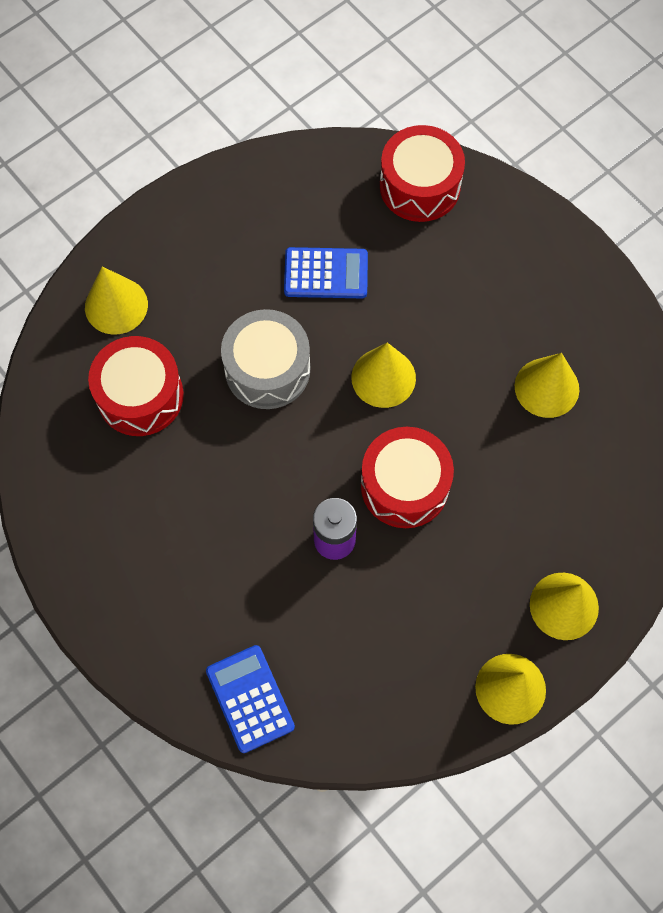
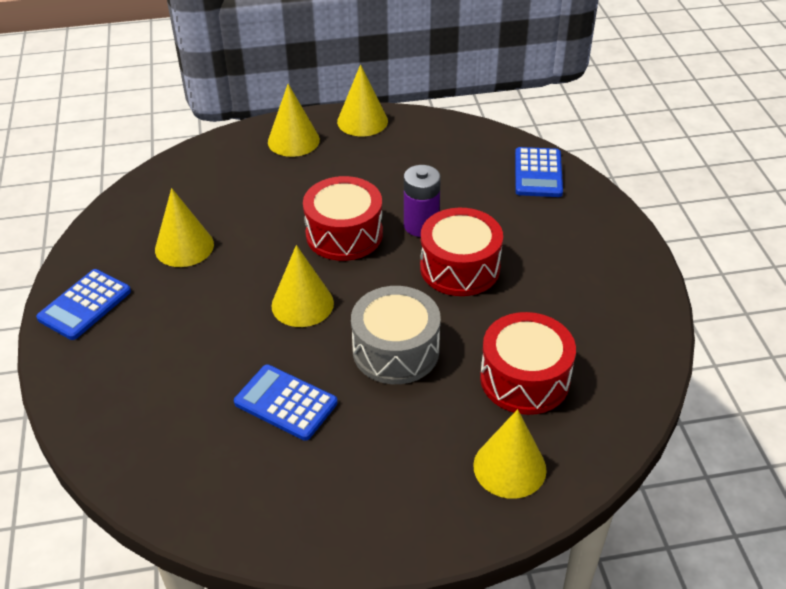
camera: 150 degrees left, 25 degrees down
red drum [380,125,465,222] -> red drum moved to [420,208,503,296]
none -> blue calculator [36,269,131,340]

